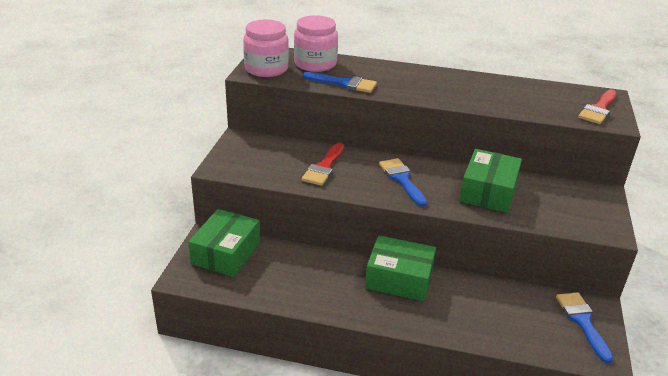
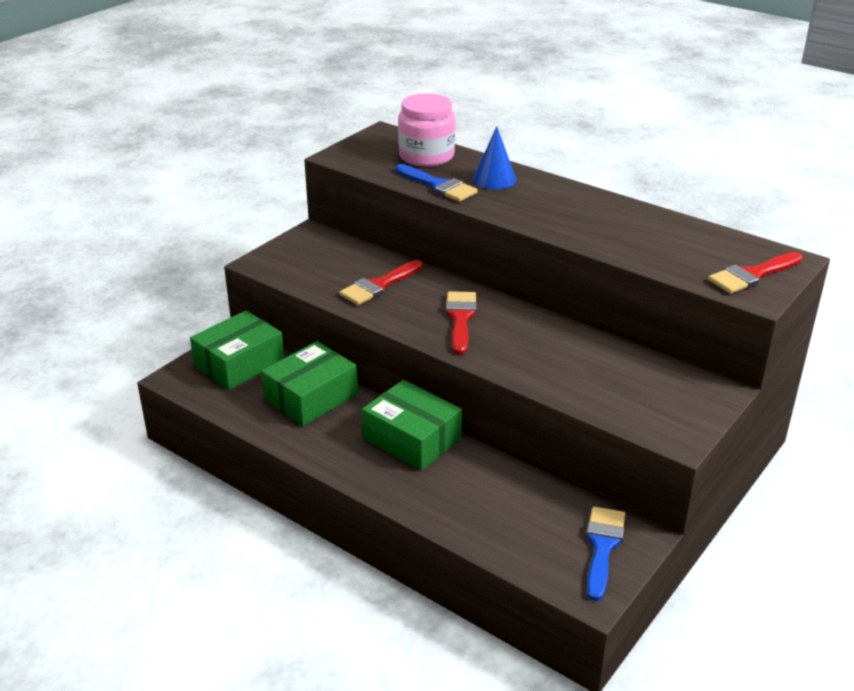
camera: 25 degrees right, 0 degrees up
pink jar [243,20,289,77] -> none
blue brush [379,158,427,207] -> red brush [446,291,477,354]
green box [459,149,522,213] -> green box moved to [261,341,358,426]
none -> blue cone [473,126,516,189]

